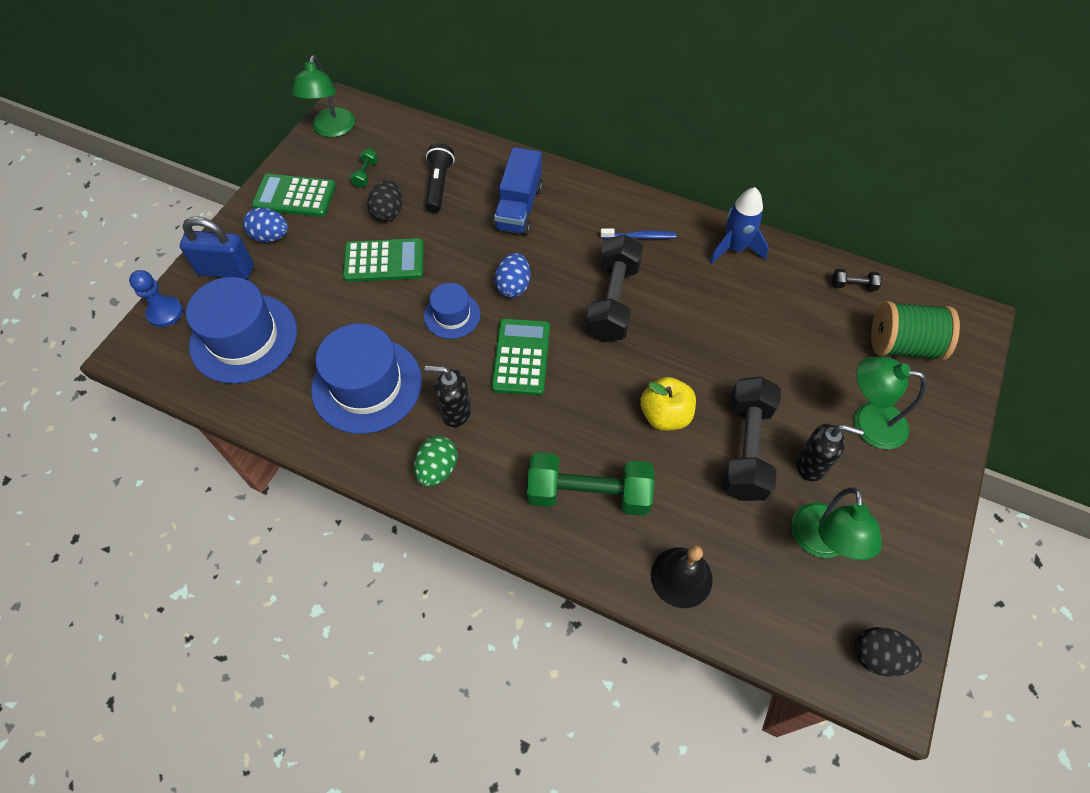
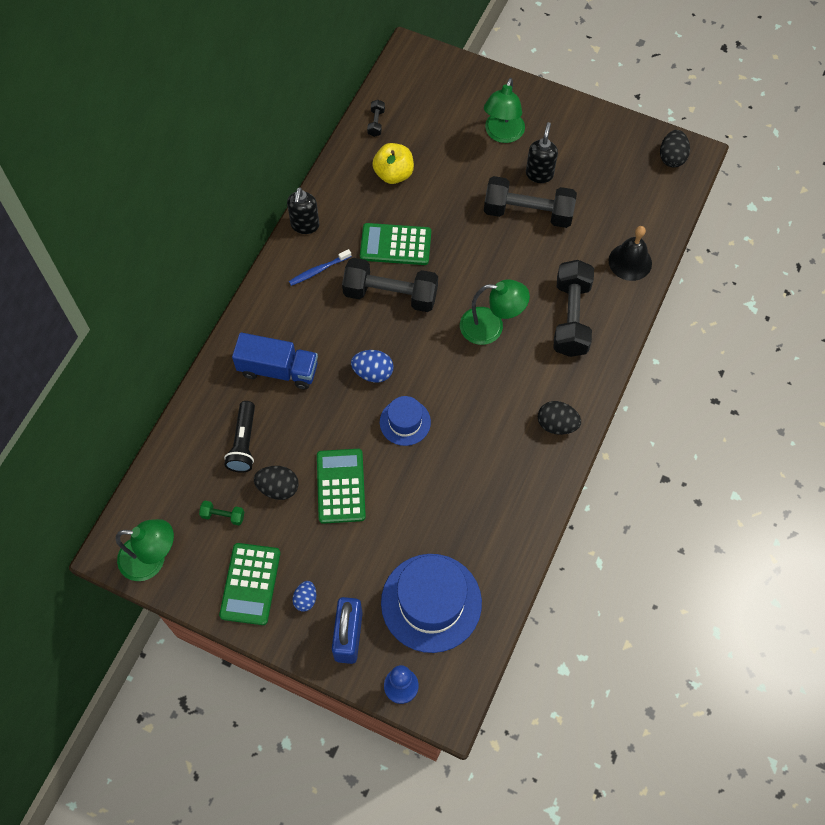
camera: 90 degrees left, 5 degrees up
blue egg [243,207,288,243] -> blue egg [293,581,316,612], size x0.66
blue hat [311,324,422,434] -> none
green egg [414,436,458,487] -> black egg [538,401,581,435]
black soap dispenser [425,366,471,427] -> black soap dispenser moved to [287,187,319,234]
black flashlight [426,143,455,213] -> black flashlight turned 90 degrees counterclockwise [224,401,255,473]
green calculator [491,318,550,395] -> green calculator moved to [360,223,431,265]
green dumbbell [527,453,655,516] -> black dumbbell [553,260,594,357]
blue toothbrush [600,228,676,239] -> blue toothbrush turned 120 degrees counterclockwise [289,249,351,286]
yellow apple [640,377,696,431] -> yellow apple moved to [372,143,414,184]
blue rocket [709,187,769,264] -> none
green lamp [791,487,882,560] -> green lamp moved to [460,279,530,345]
green spool [871,301,960,361] -> none

